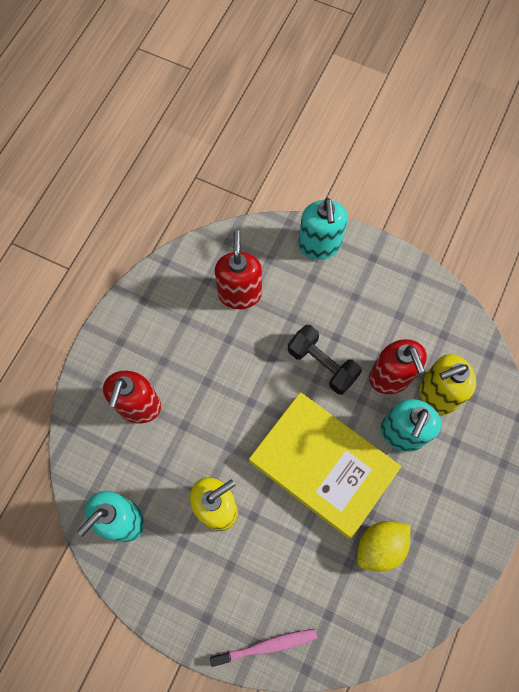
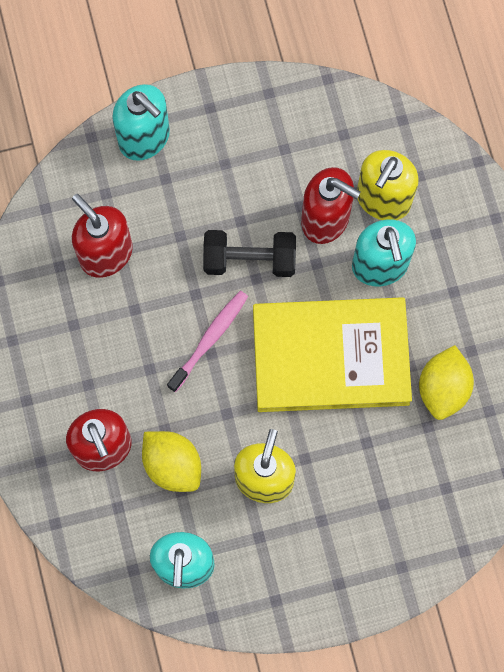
camera: 40 degrees left, 5 degrees up
pink toothbrush [210,629,317,667] -> pink toothbrush moved to [167,291,248,392]
none -> yellow lemon [142,431,201,492]

